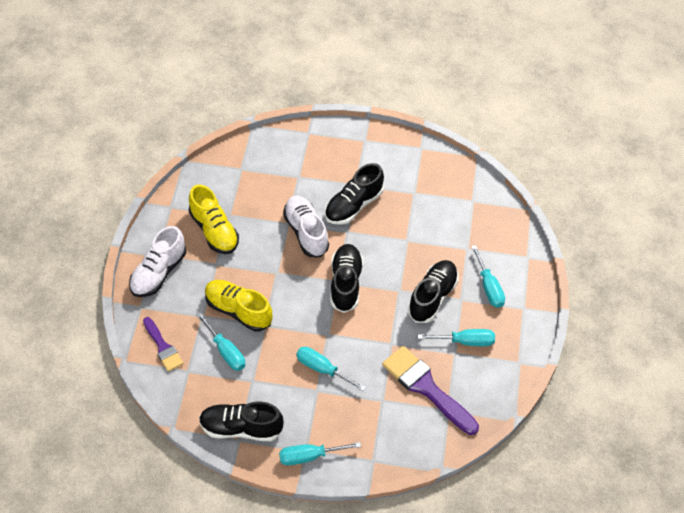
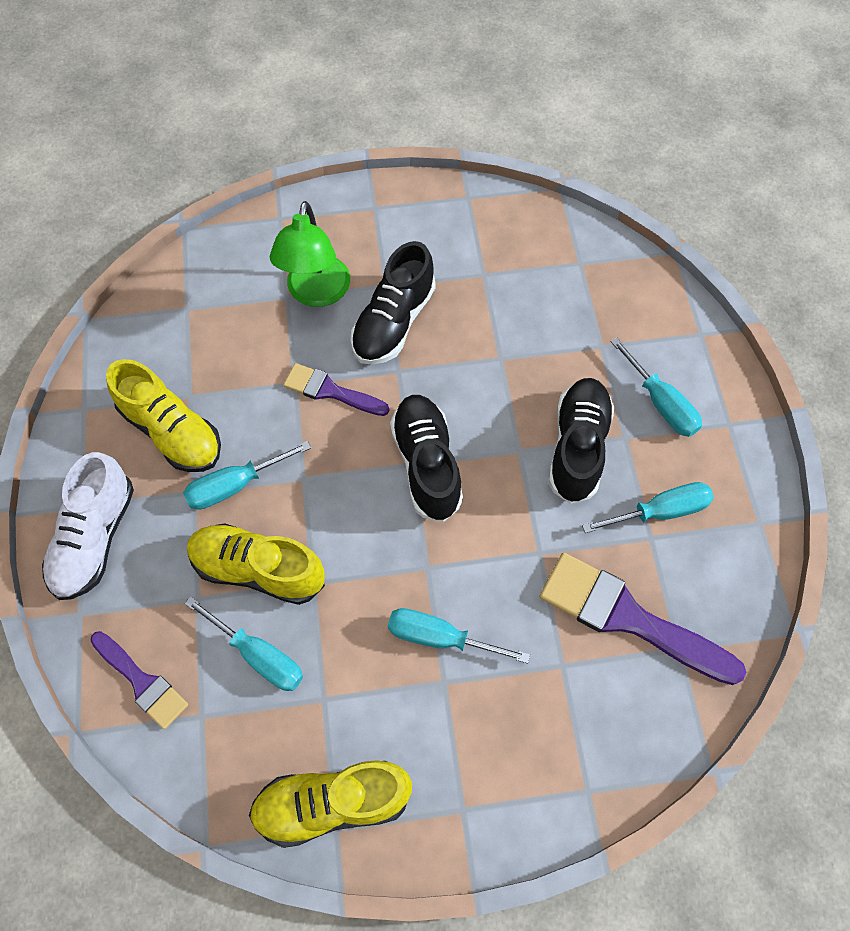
camera: 15 degrees left, 10 degrees up
black shoe [199,402,284,441] -> yellow shoe [249,760,412,848]
turquoise screwdriver [279,442,361,465] -> turquoise screwdriver moved to [183,441,311,510]
white shoe [283,196,329,257] -> purple brush [283,363,389,416]
none -> green lamp [270,201,350,307]

